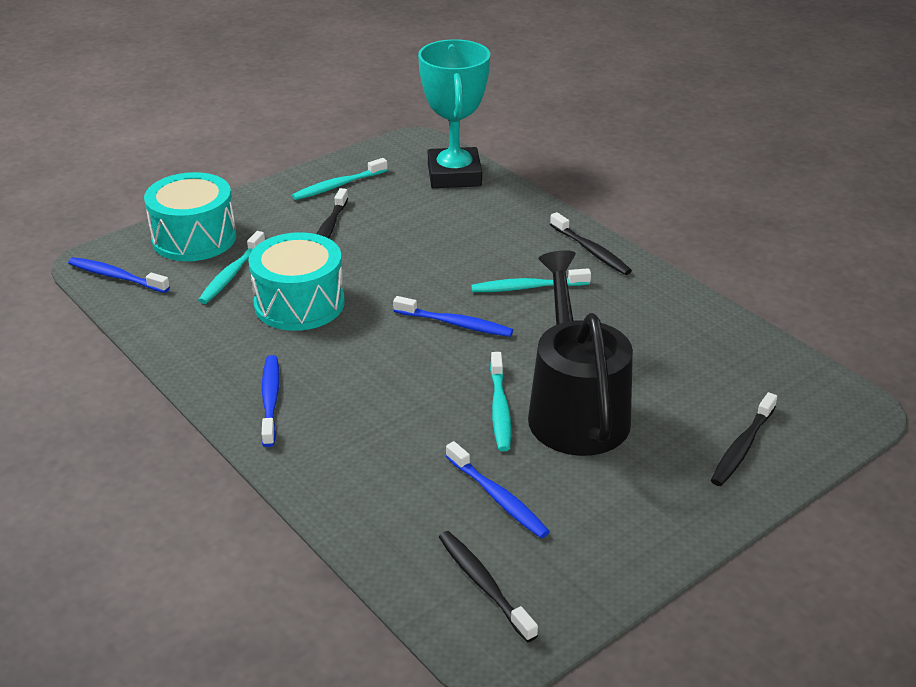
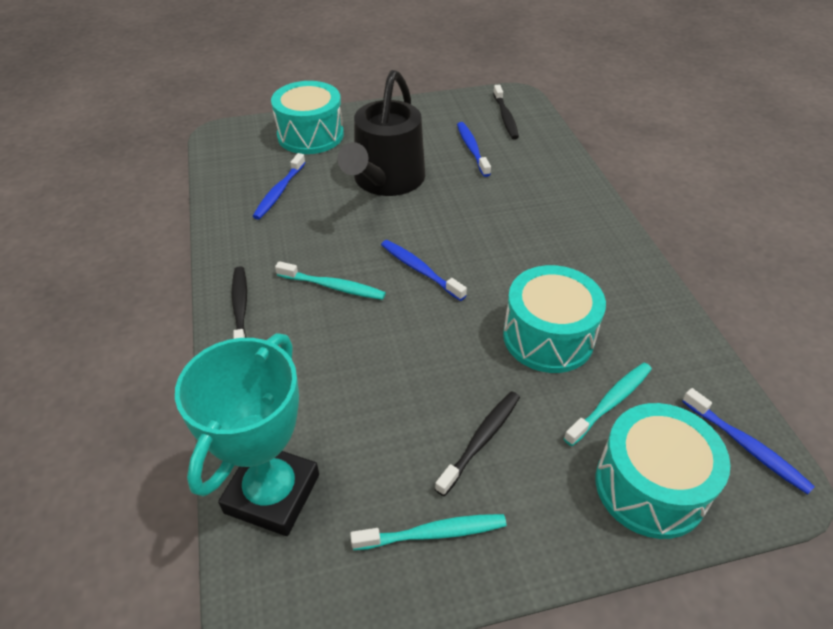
camera: 155 degrees left, 10 degrees up
blue toothbrush [261,355,280,447] -> blue toothbrush moved to [253,153,306,219]
turquoise toothbrush [490,352,511,451] -> none
black toothbrush [711,392,777,486] -> turquoise drum [271,81,344,154]

